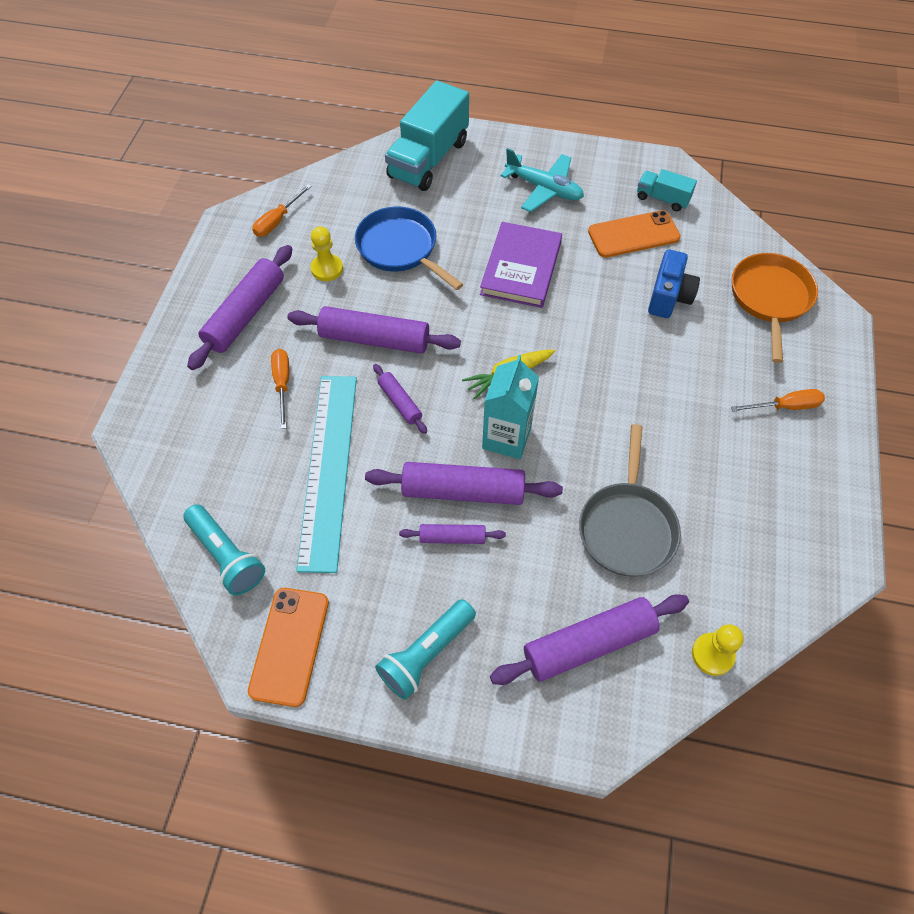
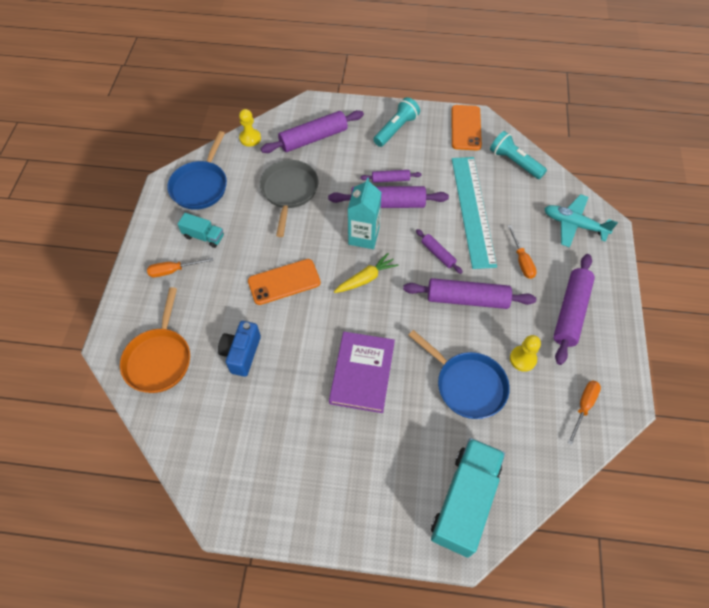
camera: 175 degrees right, 0 degrees up
turquoise plane [500,148,584,212] -> turquoise plane moved to [544,194,618,248]
orange phone [588,210,681,258] -> orange phone moved to [248,259,321,305]
turquoise truck [637,169,697,211] -> turquoise truck moved to [178,213,224,248]
none -> blue pan [167,131,227,210]

